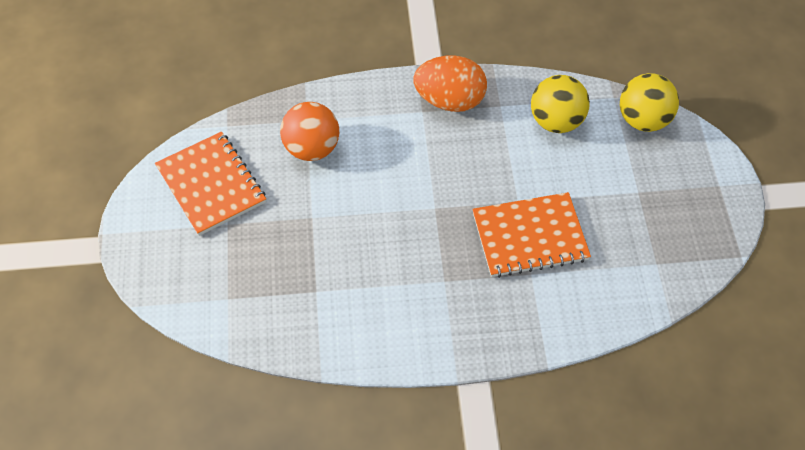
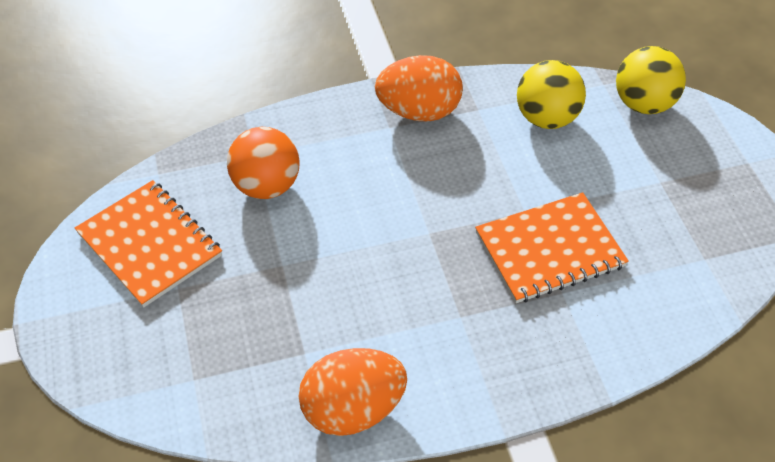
camera: 10 degrees left, 5 degrees down
none -> orange egg [298,348,407,436]

